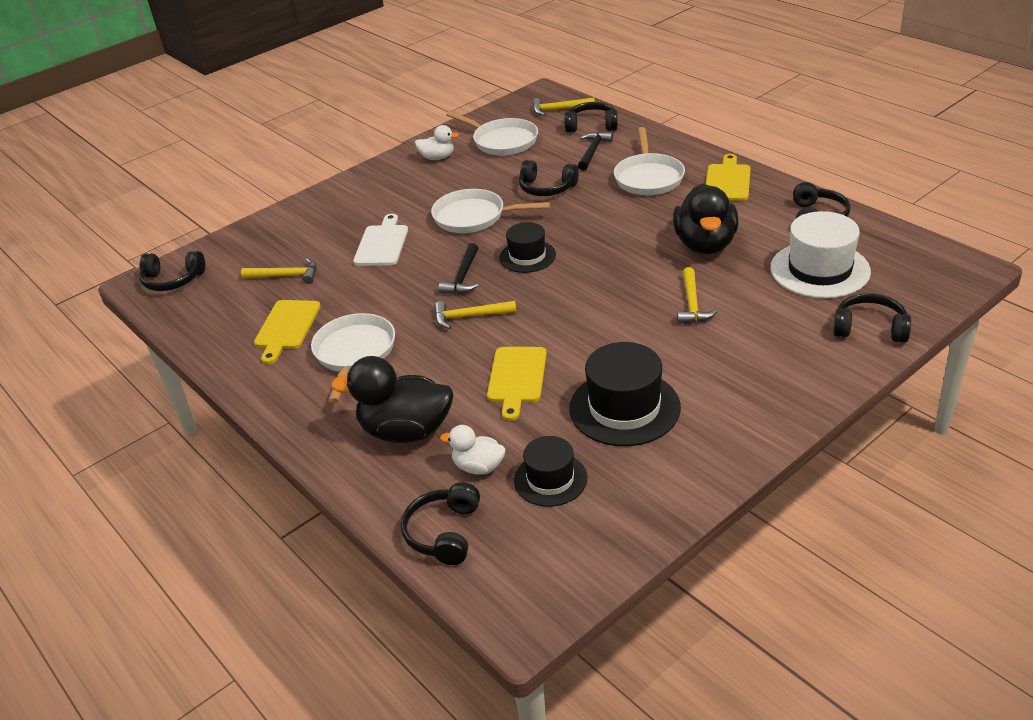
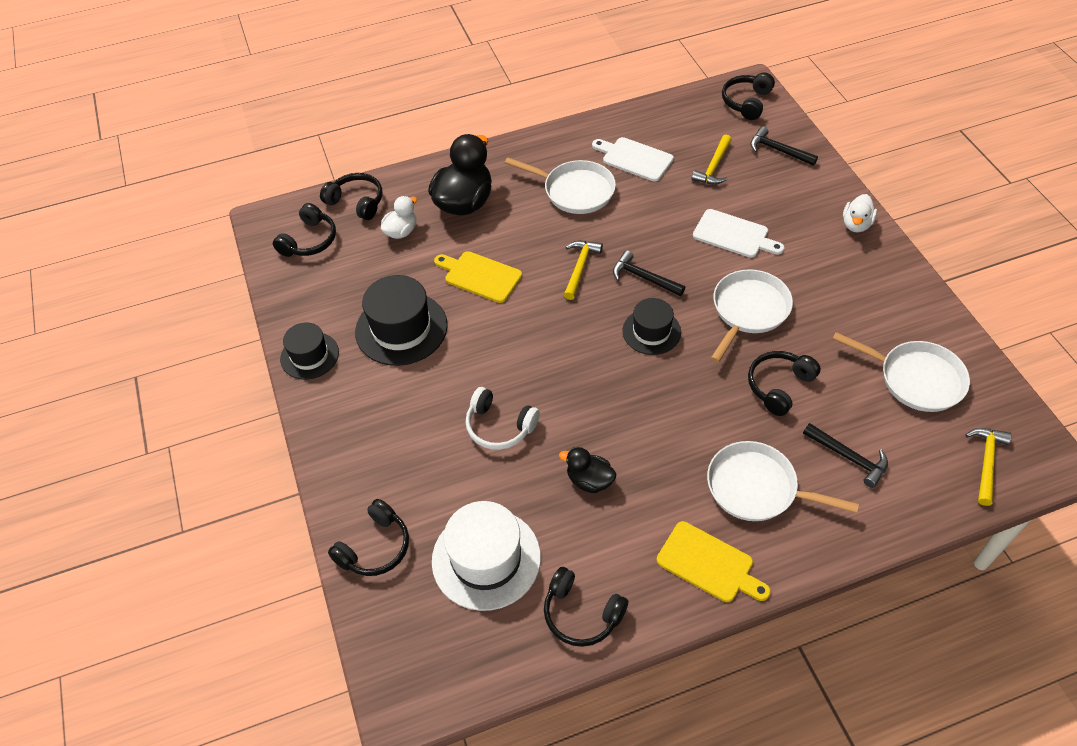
camera: 110 degrees right, 15 degrees up
yellow cutting board [254,300,321,364] -> white cutting board [592,137,674,182]
white duck [415,125,459,160] -> white duck moved to [843,194,877,233]
white pan [446,111,538,156] -> white pan turned 120 degrees counterclockwise [833,332,970,412]
black hat [514,436,587,507] -> black hat moved to [280,323,339,380]
black headphones [564,102,618,133] -> black headphones moved to [273,203,336,257]
black duck [673,184,738,254] -> black duck [559,447,616,493], size x0.53
yellow hammer [677,267,718,324] -> white headphones [465,387,540,450]
none -> black hammer [750,126,818,166]

